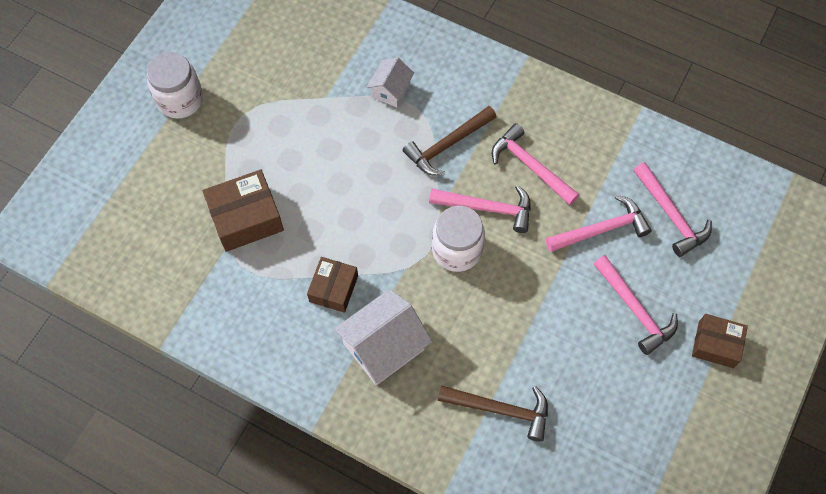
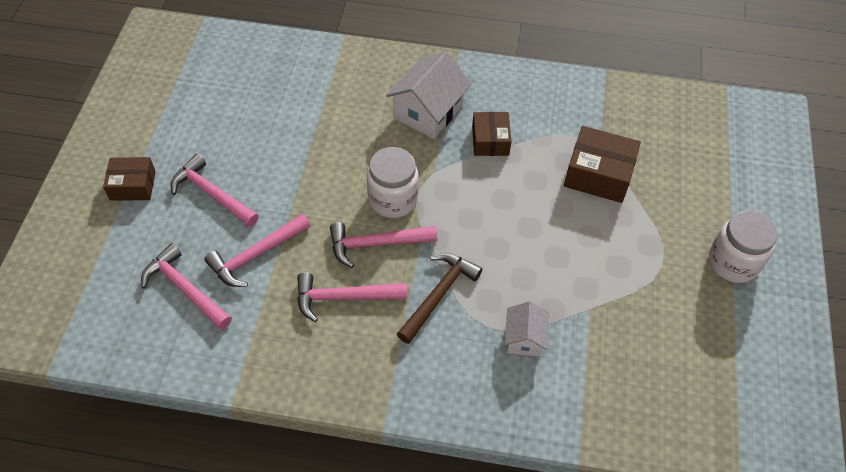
camera: 160 degrees right, 10 degrees down
brown box [203,169,284,252] -> brown box turned 60 degrees clockwise [564,126,641,203]
brown hammer [438,385,548,442] -> none
pink hammer [491,123,579,205] -> pink hammer turned 150 degrees clockwise [297,272,407,322]

